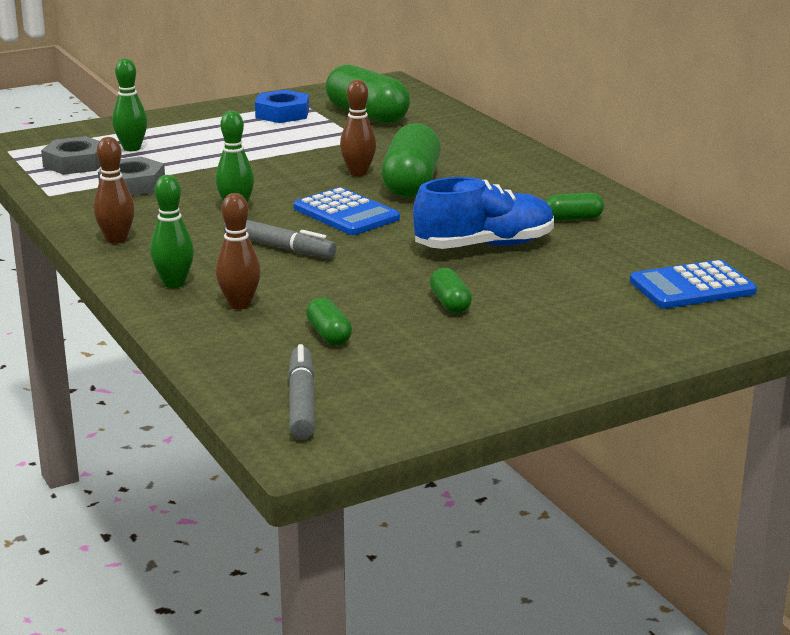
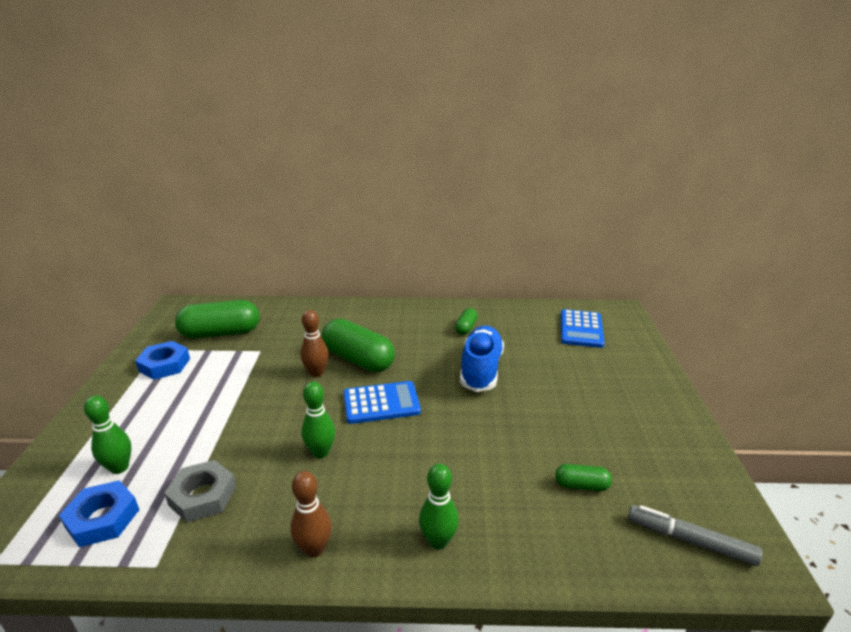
camera: 60 degrees left, 5 degrees up
grey nut [41,136,101,175] -> blue nut [59,480,140,547]
brown bowling pin [216,193,261,310] -> none
grey marker [224,220,337,258] -> none
green capsule [430,268,472,313] -> none

